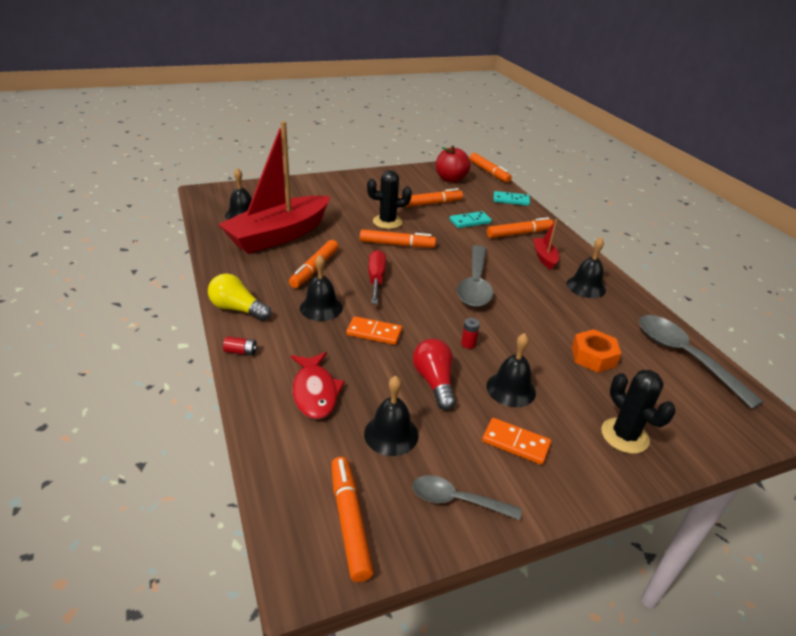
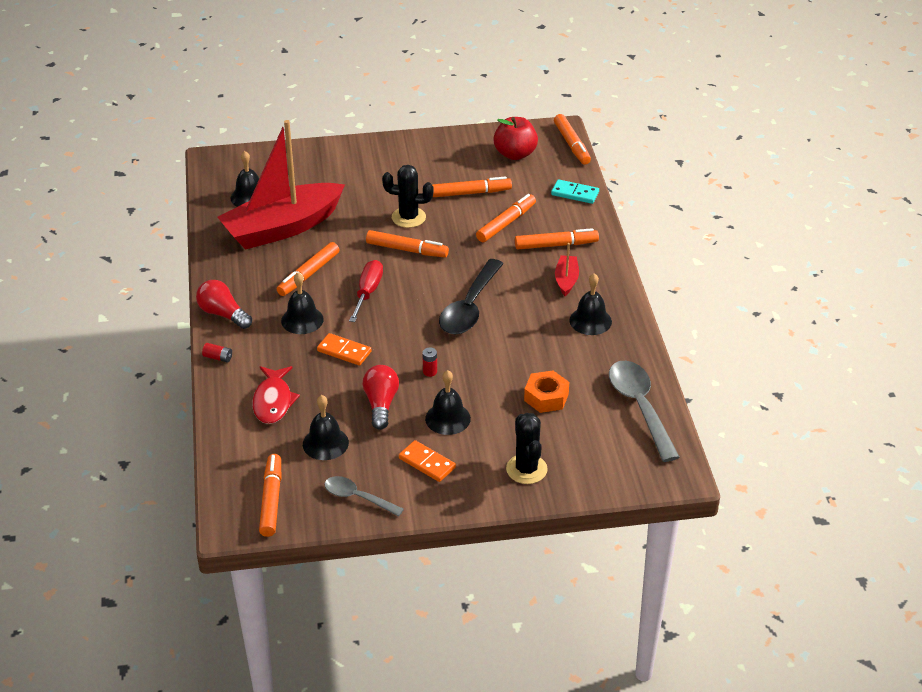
camera: 15 degrees right, 5 degrees up
yellow light bulb [208,274,271,321] -> red light bulb [196,280,252,329]
turquoise domino [450,211,492,228] -> orange marker [476,194,536,242]
grey spoon [457,245,494,307] -> black spoon [439,259,503,334]

